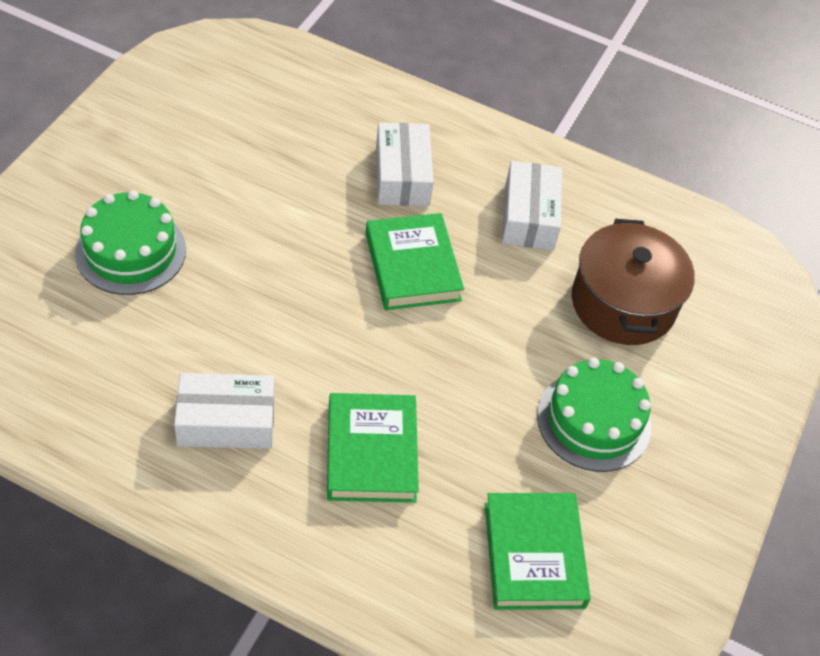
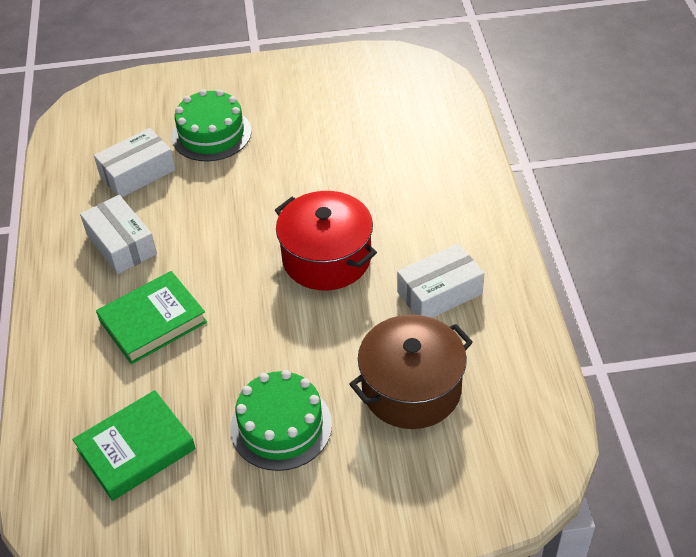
camera: 65 degrees right, 5 degrees down
green book [366,213,464,310] -> red pot [275,191,377,291]
white box [376,122,434,206] -> white box moved to [94,128,175,197]

